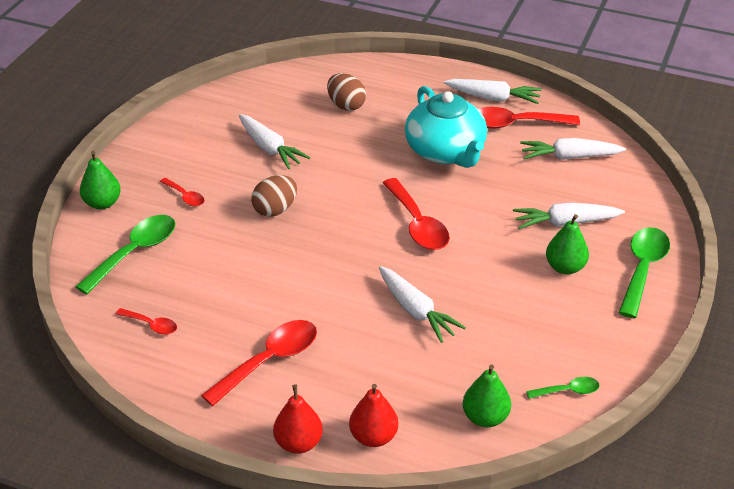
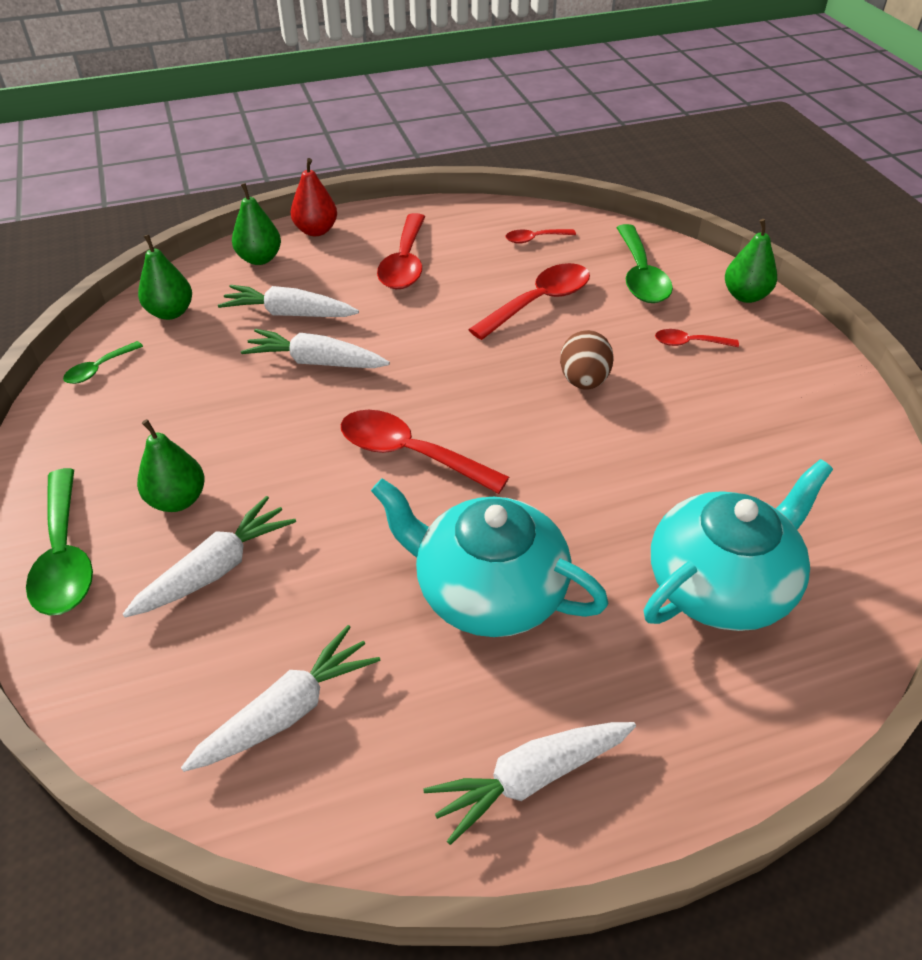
camera: 140 degrees right, 5 degrees up
white carrot [239,114,310,169] -> white carrot moved to [218,285,359,317]
brown egg [327,73,366,111] -> turquoise teapot [644,459,833,631]
red pear [349,384,398,447] -> green pear [232,183,281,265]
red spoon [478,107,580,129] -> red spoon moved to [468,263,590,340]

